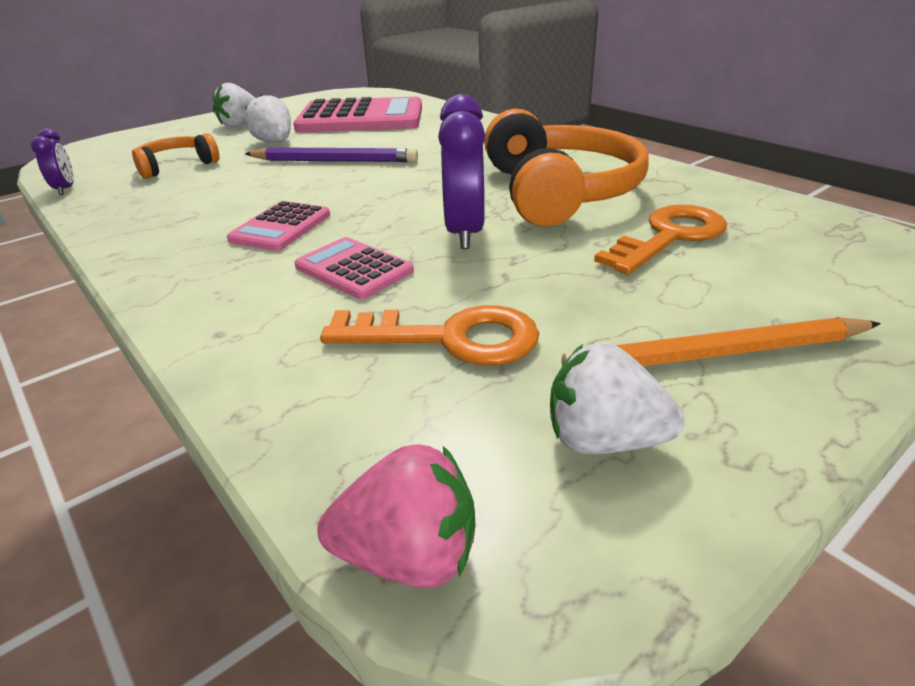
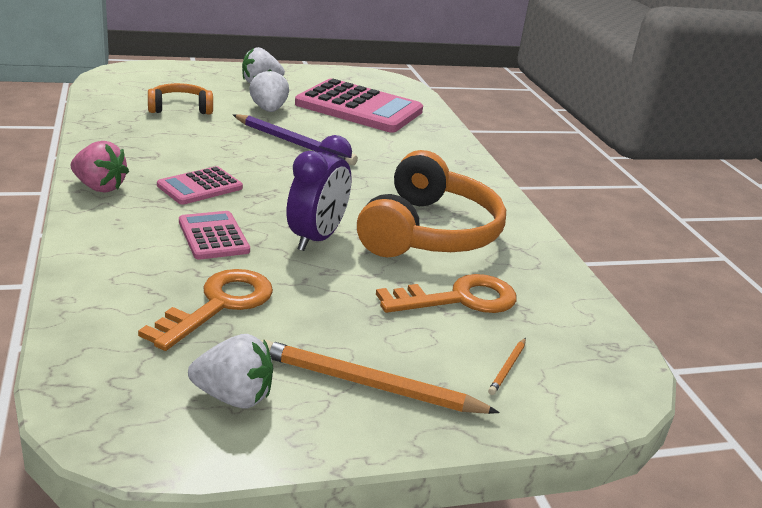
camera: 20 degrees right, 5 degrees down
purple clock [31,129,74,195] -> none
pink strawberry [317,444,475,588] -> pink strawberry moved to [71,141,129,193]
orange key [320,305,539,365] -> orange key turned 90 degrees counterclockwise [138,269,273,351]
white strawberry [550,342,684,454] -> white strawberry turned 150 degrees clockwise [188,334,273,408]
none -> orange pencil [488,338,526,395]

